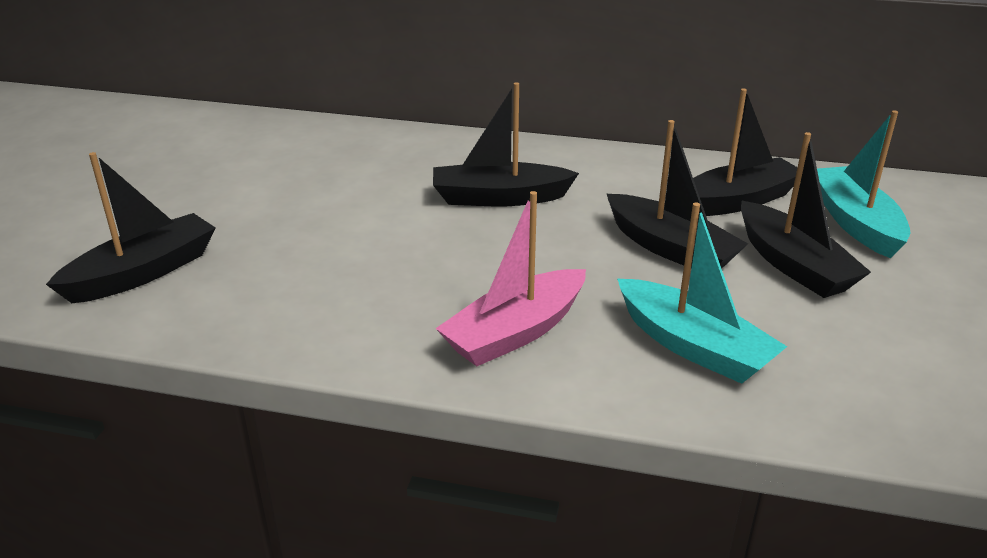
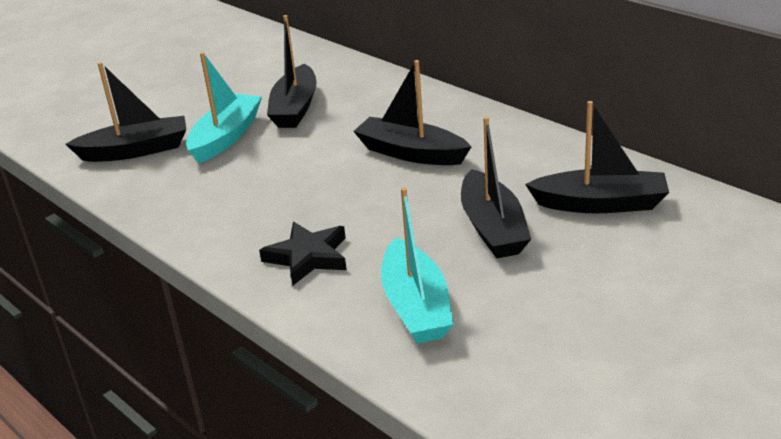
camera: 35 degrees right, 0 degrees up
pink boat [435,191,586,366] -> black star [259,222,347,286]
black boat [741,132,871,298] -> black boat moved to [267,15,317,128]
turquoise boat [817,110,911,258] -> turquoise boat moved to [186,52,262,163]

